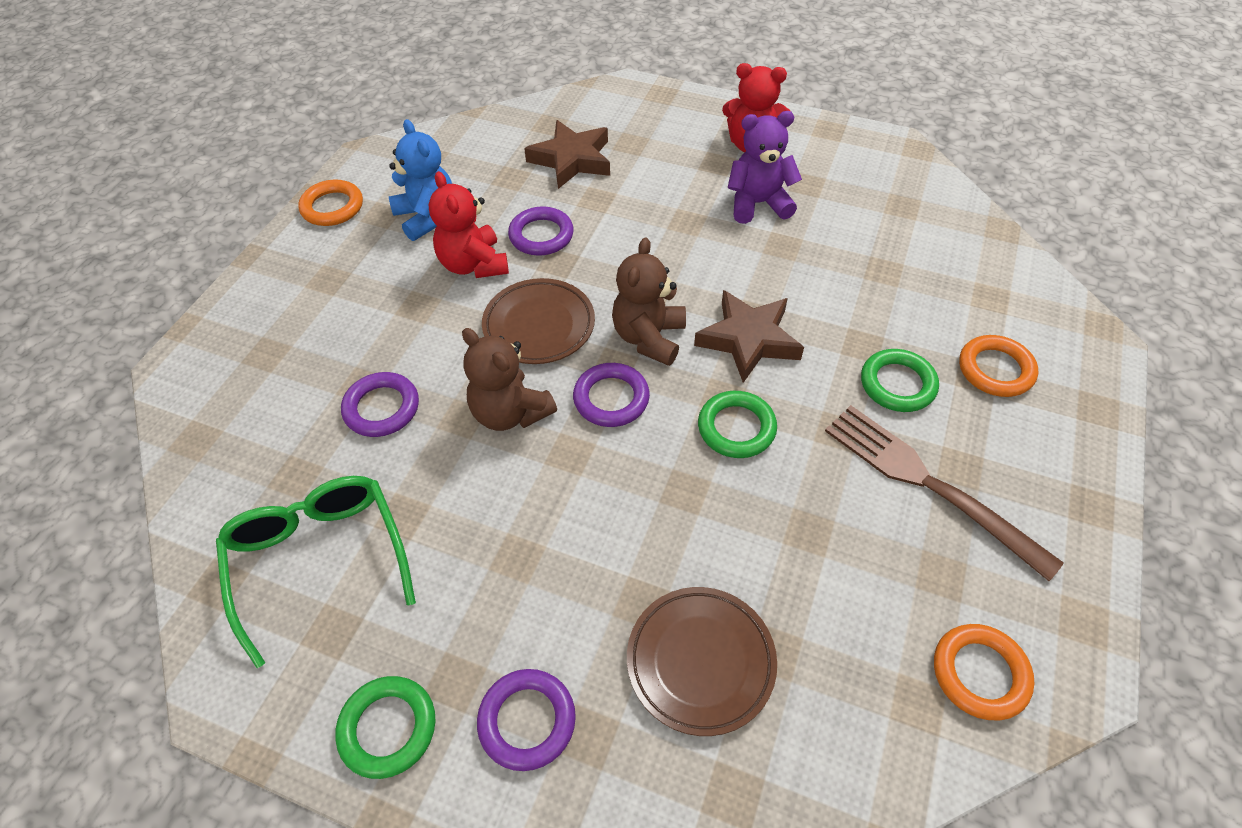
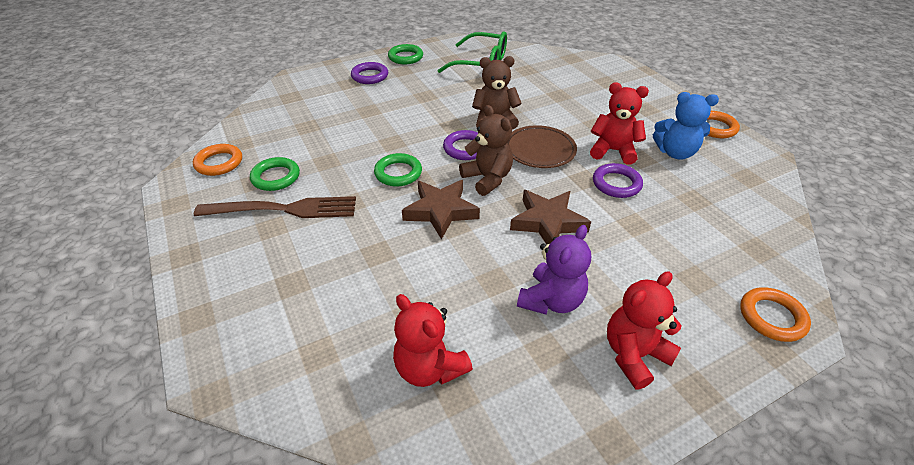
camera: 130 degrees right, 10 degrees down
purple ring [341,372,419,437] -> none
brown star [524,120,610,189] -> brown star moved to [510,190,591,244]
brown plate [627,587,777,736] -> none
green ring [861,349,939,412] -> green ring moved to [250,157,300,191]
orange ring [959,335,1038,397] -> orange ring moved to [740,287,811,342]
none -> red teddy bear [393,294,473,387]

